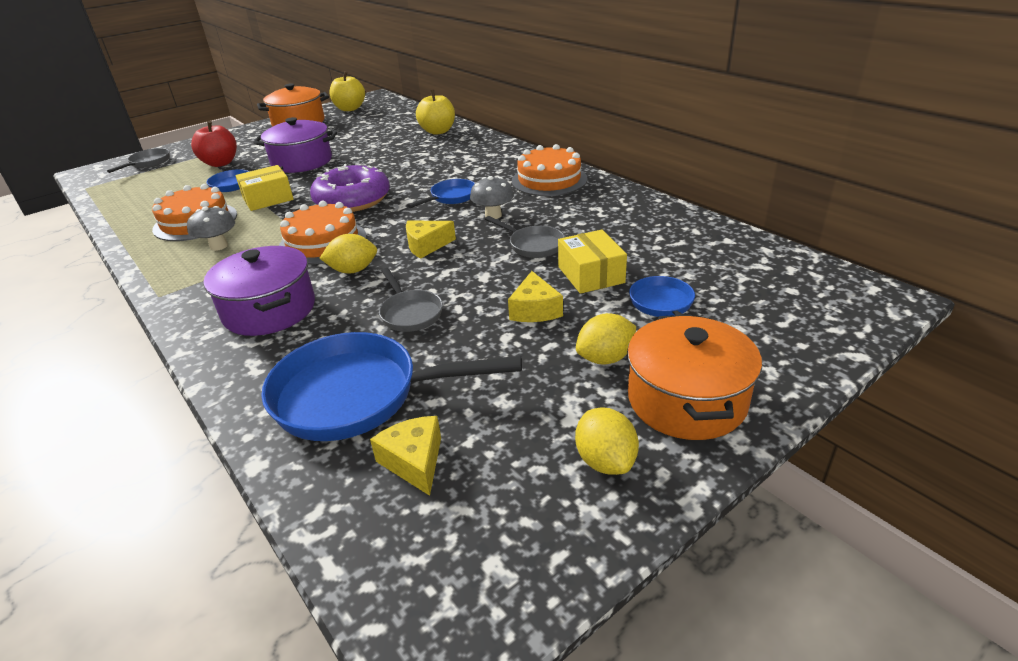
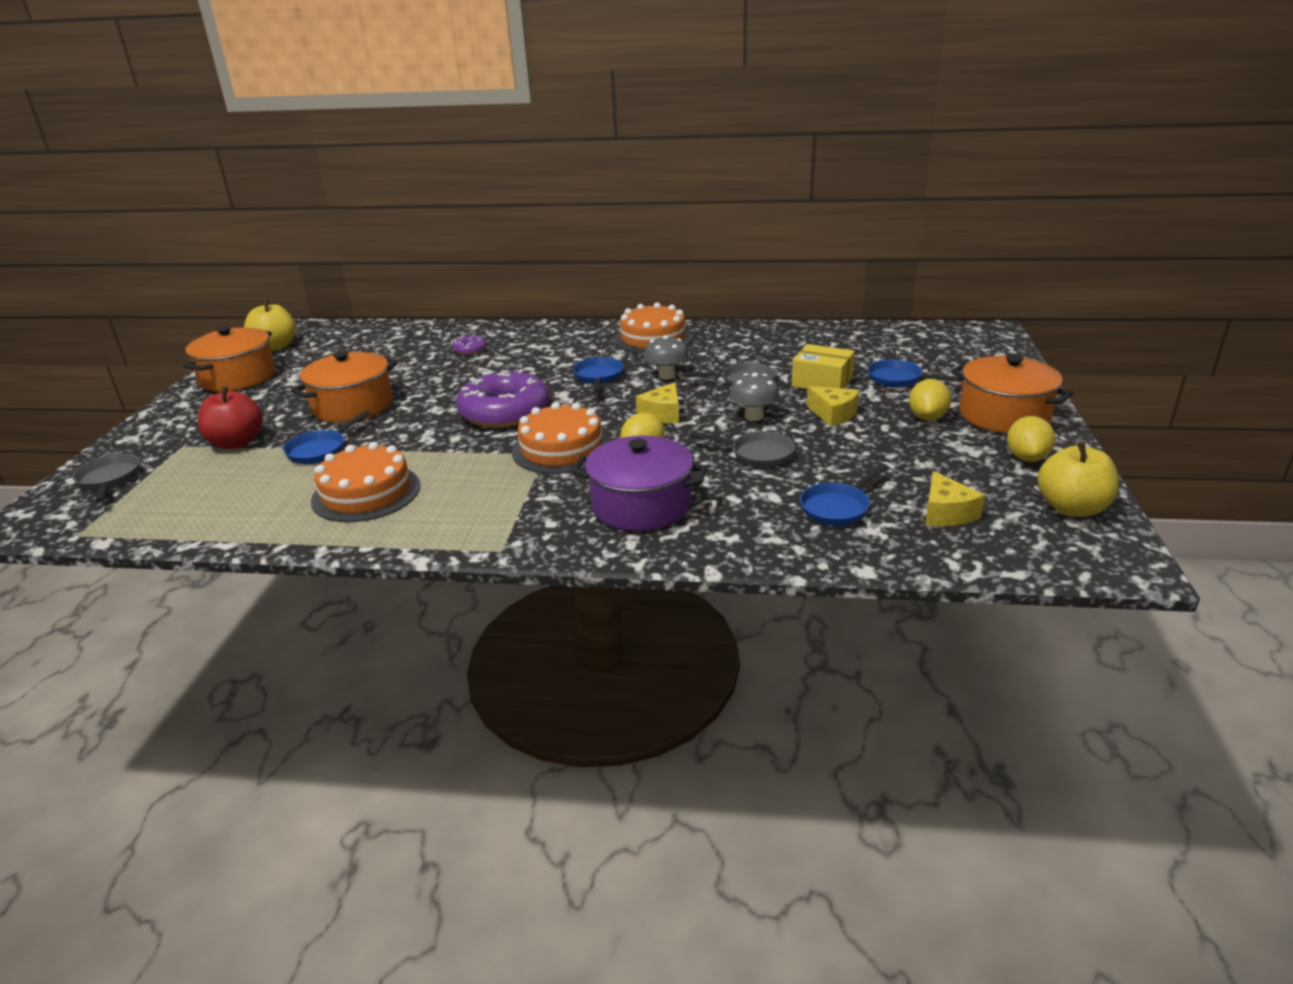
camera: 45 degrees left, 5 degrees down
grey mushroom [187,206,235,251] -> grey mushroom moved to [730,373,780,421]
yellow box [236,165,294,211] -> none
purple pot [253,117,337,173] -> orange pot [291,351,398,422]
blue pan [261,332,522,441] -> blue pan [800,463,887,526], size x0.51
yellow cheese [370,416,441,496] -> yellow cheese turned 120 degrees counterclockwise [925,471,985,526]
yellow apple [416,90,455,135] -> yellow apple moved to [1038,441,1119,517]
yellow lemon [575,407,639,475] -> yellow lemon turned 75 degrees clockwise [1007,416,1055,462]
none -> purple donut [452,335,487,355]

